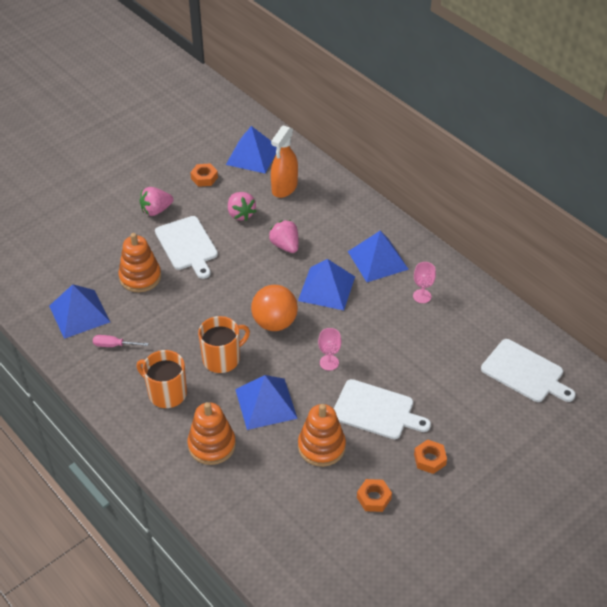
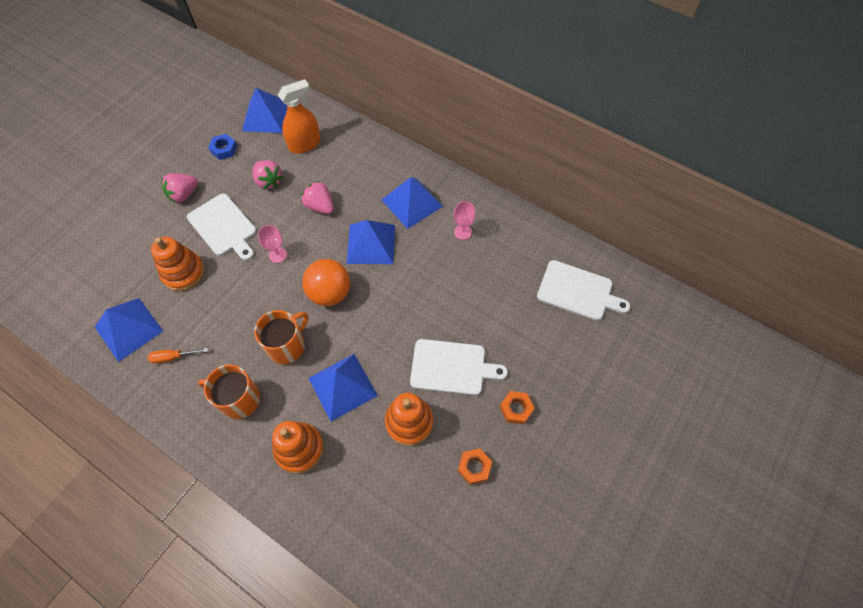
camera: 15 degrees left, 15 degrees up
pink screwdriver [93,335,149,347] -> orange screwdriver [148,348,208,364]
orange nut [190,163,218,187] -> blue nut [208,134,237,160]
orange spray bottle [271,125,298,198] -> orange spray bottle turned 135 degrees counterclockwise [278,79,320,154]
pink goblet [318,328,341,371] -> pink goblet moved to [258,225,287,263]

